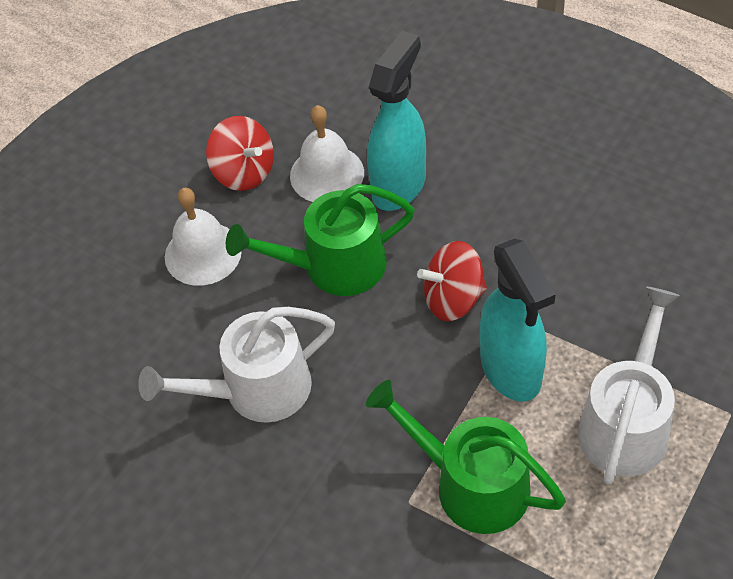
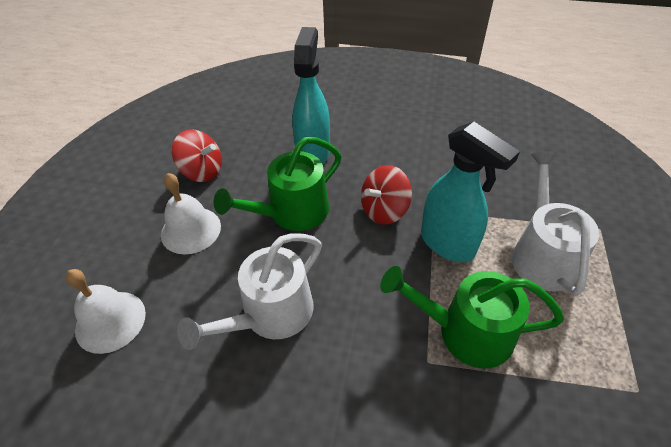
camera: 25 degrees left, 5 degrees down
white bell [290,105,364,202] -> white bell moved to [66,269,146,354]

